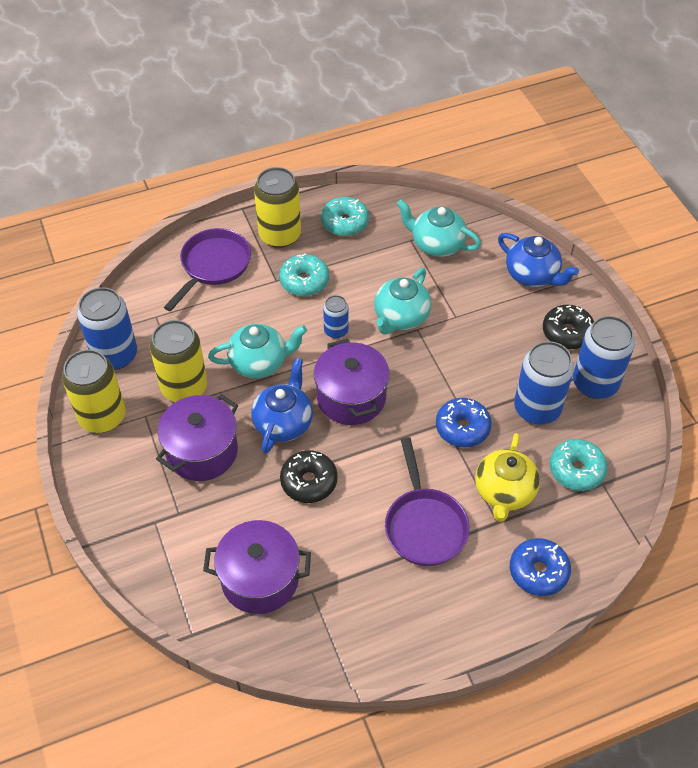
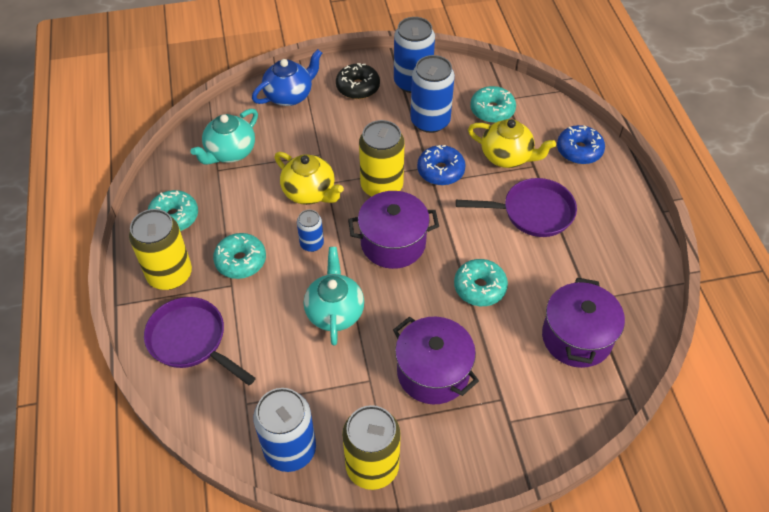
camera: 80 degrees left, 0 degrees up
yellow can [150,320,207,402] -> yellow can moved to [359,120,404,197]
blue teapot [251,358,313,454] -> none
black donut [280,450,337,503] -> turquoise donut [454,259,508,306]
turquoise teapot [374,268,431,335] -> yellow teapot [274,152,344,205]

